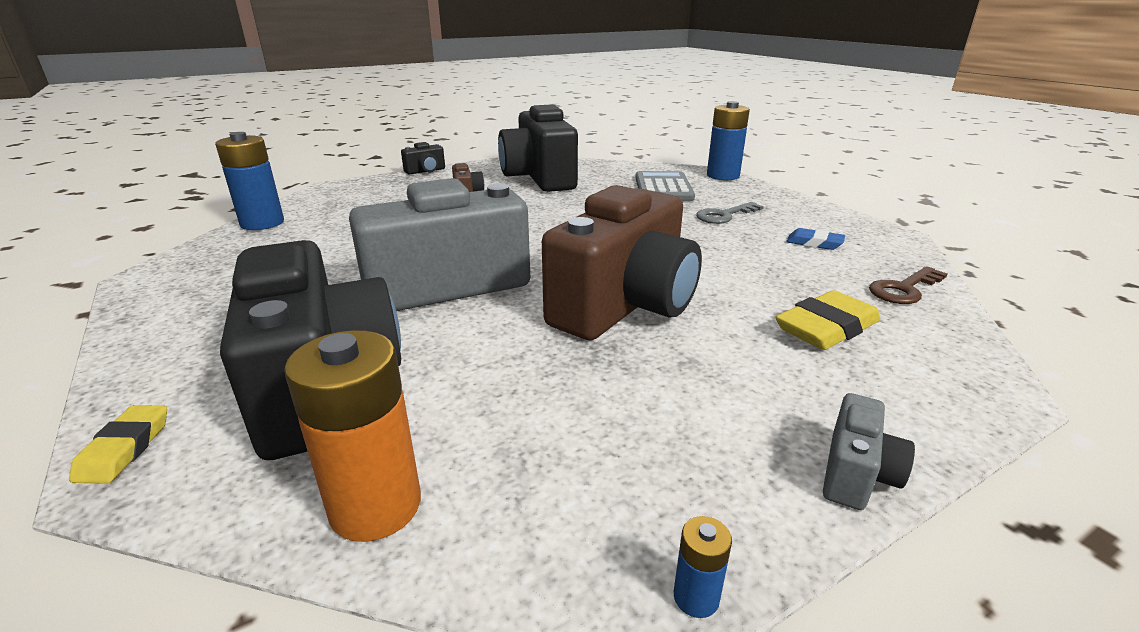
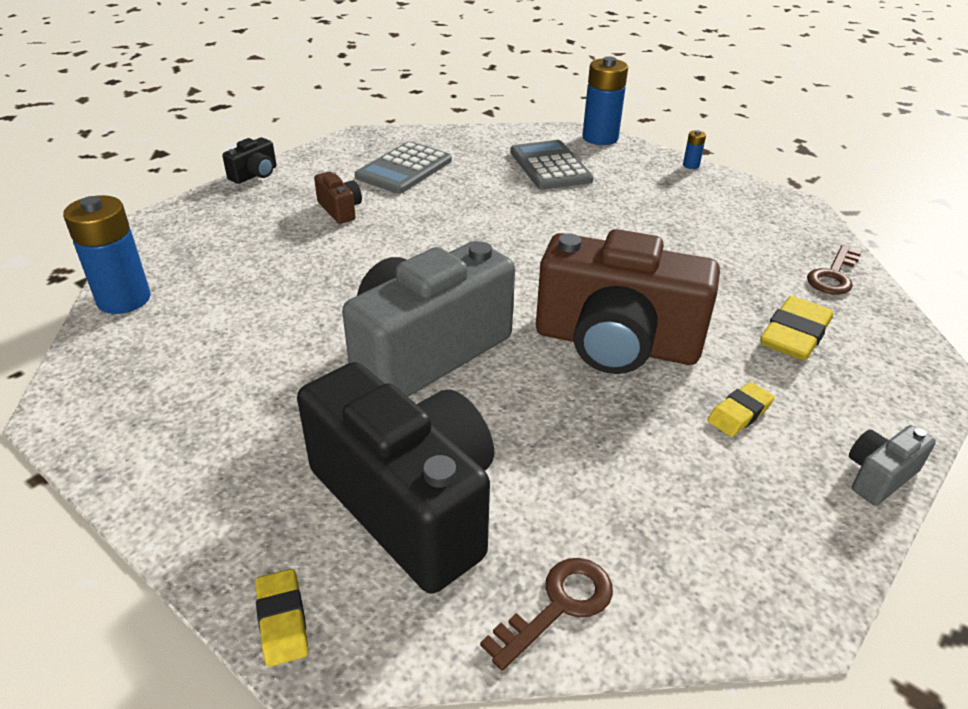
camera: 20 degrees left, 10 degrees up
orange battery [284,330,421,542] -> brown key [480,558,613,671]
black camera [498,104,578,192] -> grey calculator [355,141,452,194]
brown camera [542,185,702,340] -> brown camera turned 90 degrees clockwise [536,229,720,374]
blue battery [674,516,732,618] -> blue battery moved to [683,130,706,169]
grey key [696,202,764,224] -> none
blue eraser [786,228,845,250] -> none
grey camera [823,393,915,510] -> grey camera turned 135 degrees counterclockwise [849,425,936,505]
none -> yellow eraser [707,382,775,437]

